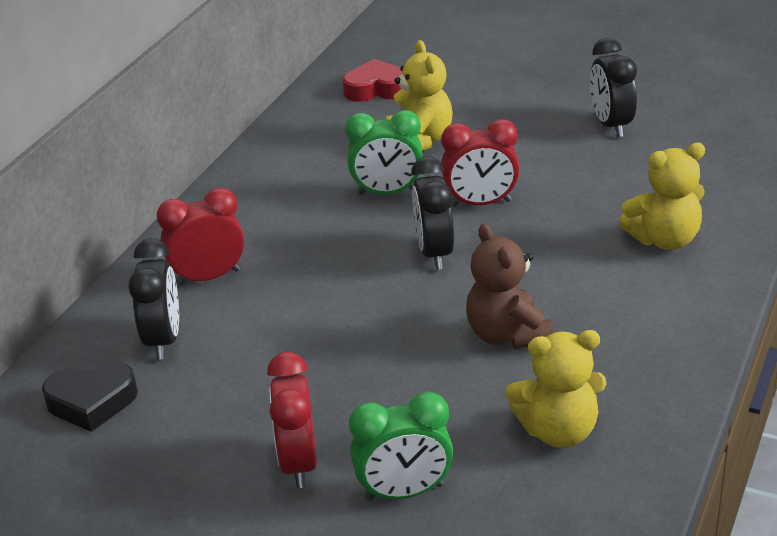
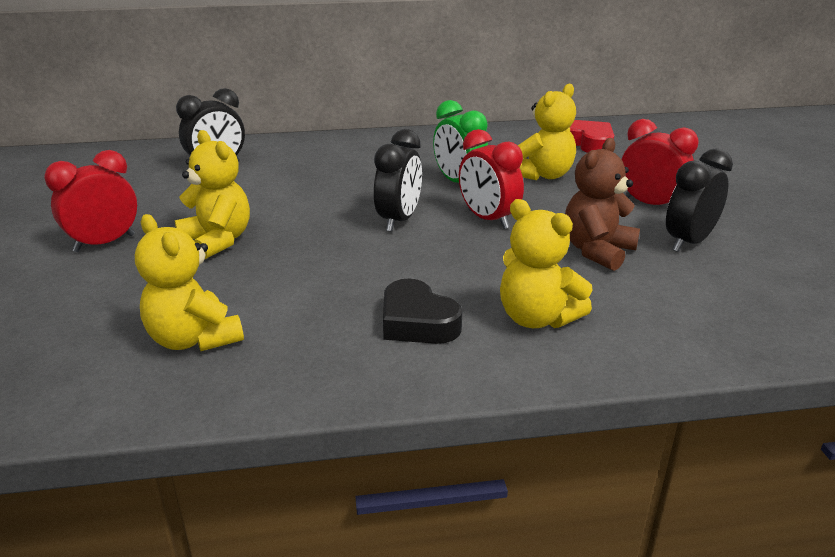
camera: 55 degrees right, 5 degrees down
black heart [42,362,138,432] -> black heart moved to [383,279,462,344]
red clock [157,188,244,286] -> red clock moved to [621,119,699,205]
green clock [349,391,453,501] -> none
black clock [411,156,454,270] -> black clock turned 150 degrees clockwise [374,129,422,232]
brown teddy bear [466,223,554,349] -> brown teddy bear moved to [565,138,640,271]
none -> yellow teddy bear [175,130,250,259]

